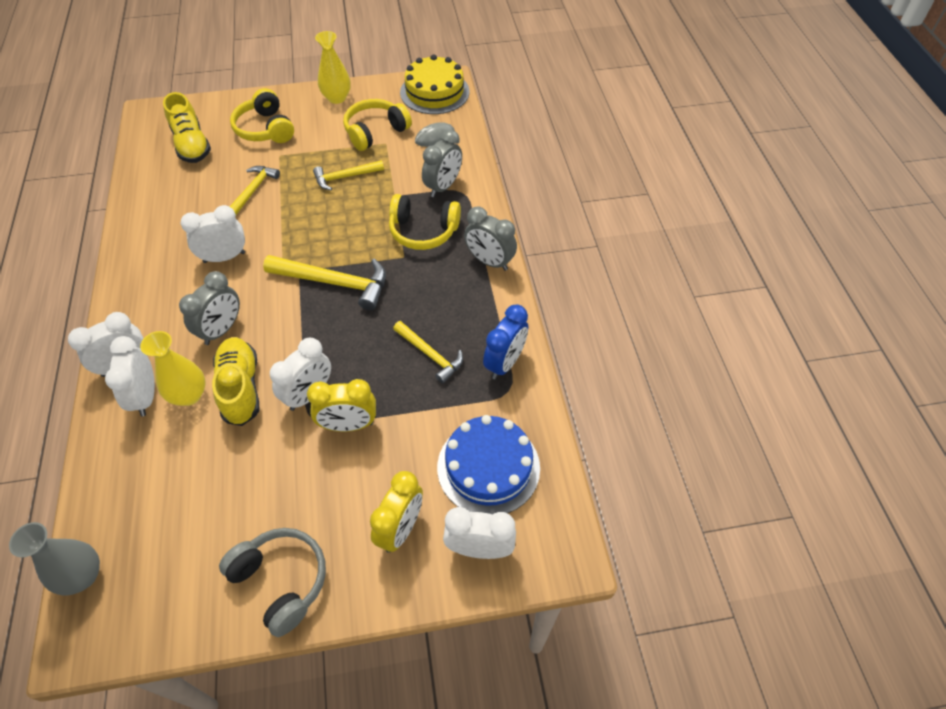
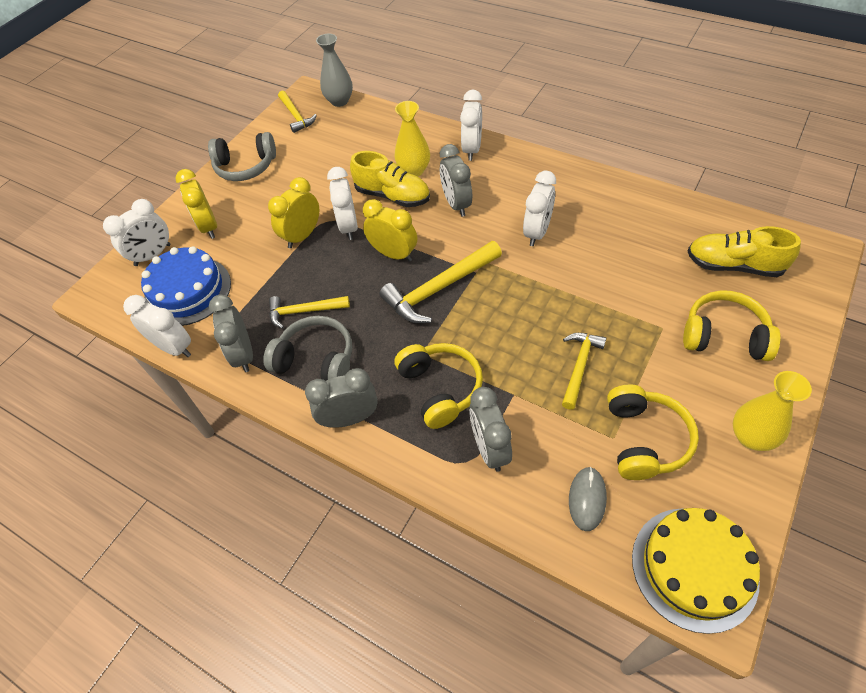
camera: 135 degrees right, 0 degrees up
white clock [105,336,155,416] -> white clock moved to [123,295,191,357]
yellow hammer [230,166,280,215] -> yellow hammer moved to [278,91,317,133]
yellow headphones [389,194,461,250] -> yellow headphones turned 105 degrees clockwise [395,343,483,429]
blue clock [483,304,528,379] -> grey clock [209,295,253,372]
none -> grey headphones [263,316,352,381]
none -> yellow clock [363,199,417,262]

